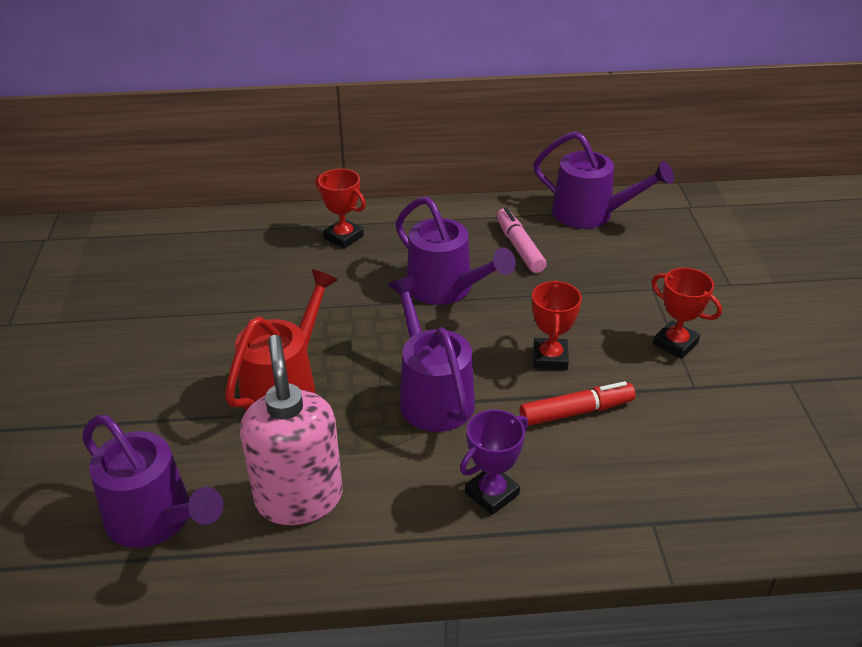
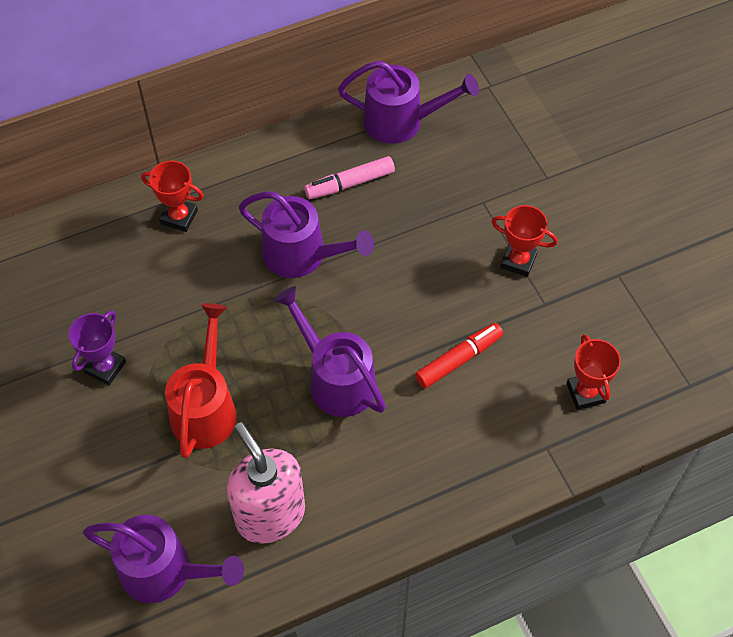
camera: 20 degrees left, 20 degrees up
purple trophy [460,409,528,515] -> purple trophy moved to [69,311,126,385]
pink marker [496,208,547,273] -> pink marker turned 75 degrees counterclockwise [304,156,395,199]
red trophy [532,280,582,370] -> red trophy moved to [567,334,621,410]

